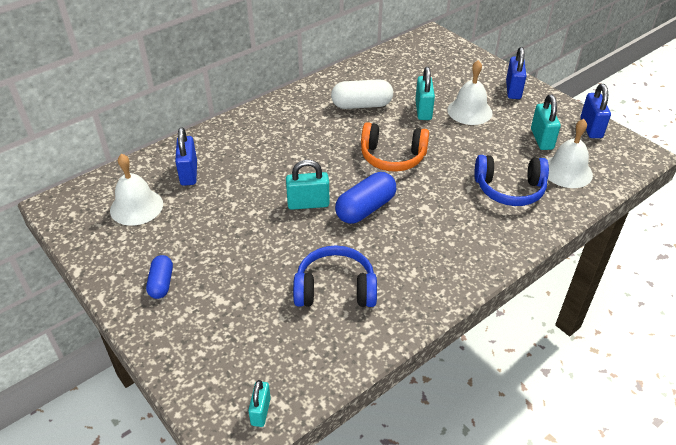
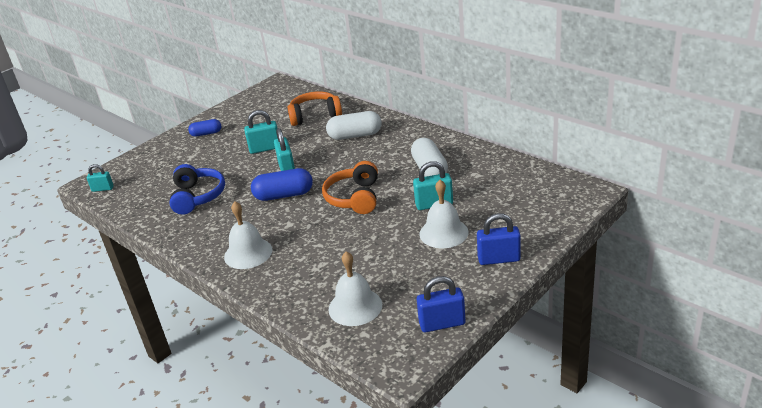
camera: 85 degrees right, 10 degrees down
white bell [110,154,163,226] -> white bell moved to [224,201,272,269]
blue padlock [175,127,197,186] -> orange headphones [288,91,342,126]
blue capsule [335,172,396,224] -> blue capsule turned 45 degrees counterclockwise [251,168,313,201]
blue headphones [474,155,549,206] -> none
turquoise padlock [531,94,561,150] -> turquoise padlock moved to [244,110,278,154]
none -> white capsule [326,111,382,140]

